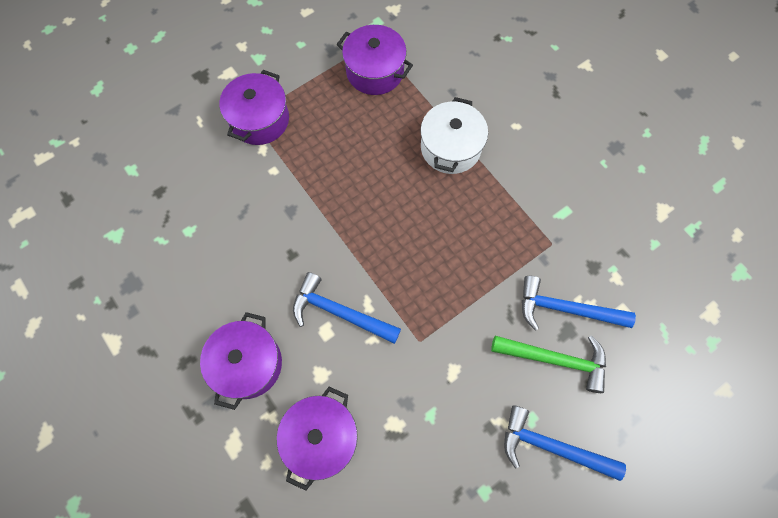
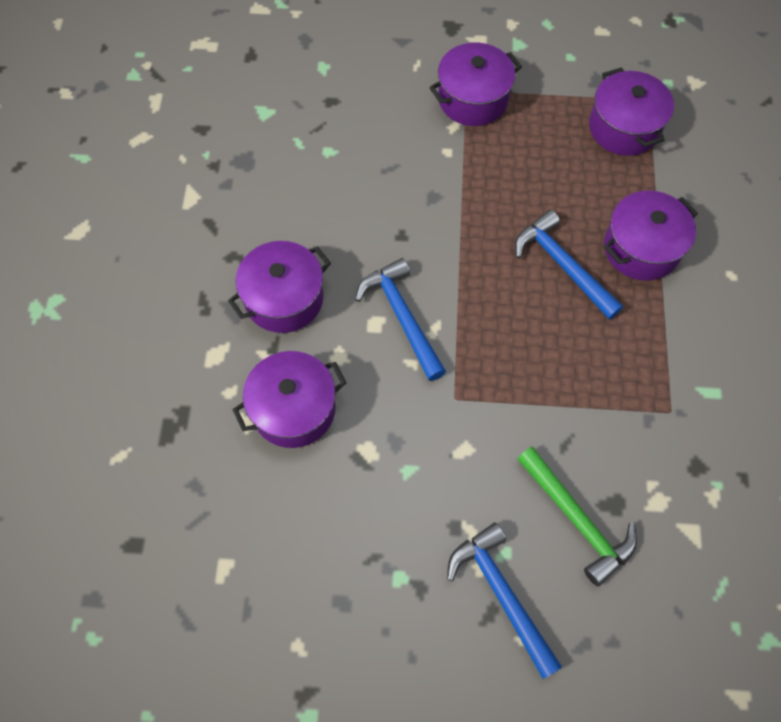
camera: 40 degrees right, 5 degrees down
white pot [420,97,488,174] -> purple pot [604,190,698,281]
blue hammer [522,276,636,331] -> blue hammer moved to [515,210,623,320]

